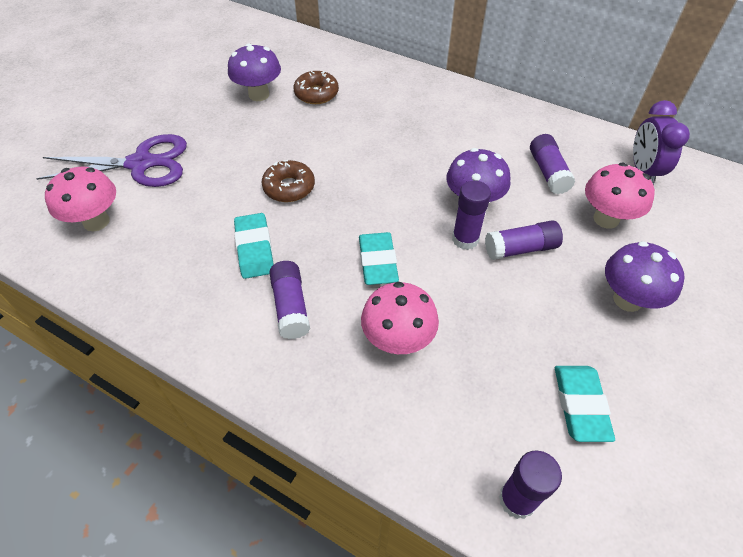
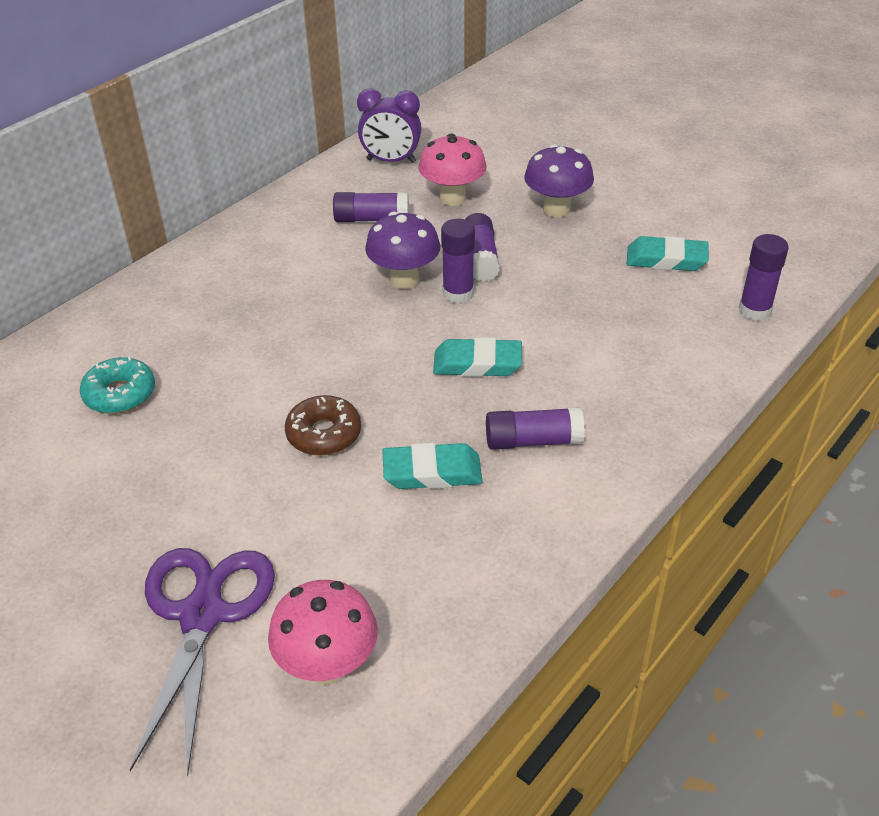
camera: 80 degrees left, 10 degrees down
purple mushroom [228,43,281,101] -> none
brown donut [293,71,339,104] -> turquoise donut [80,356,155,414]
pink mushroom [361,282,439,354] -> none

